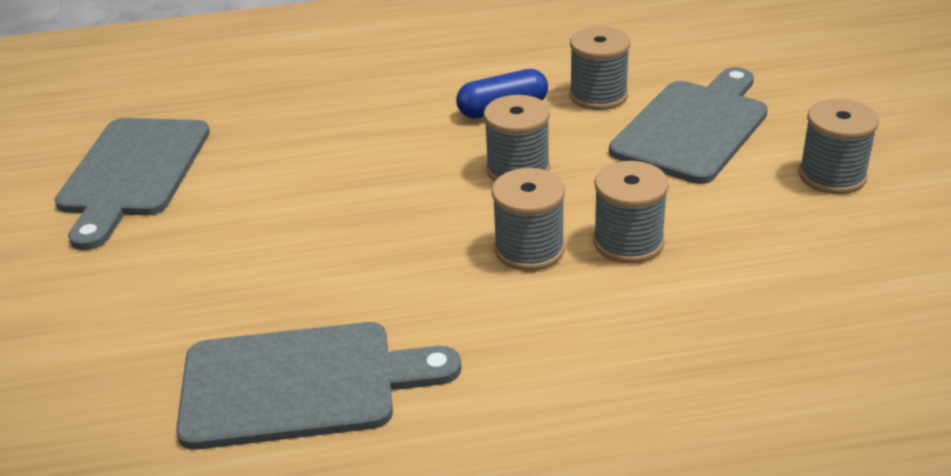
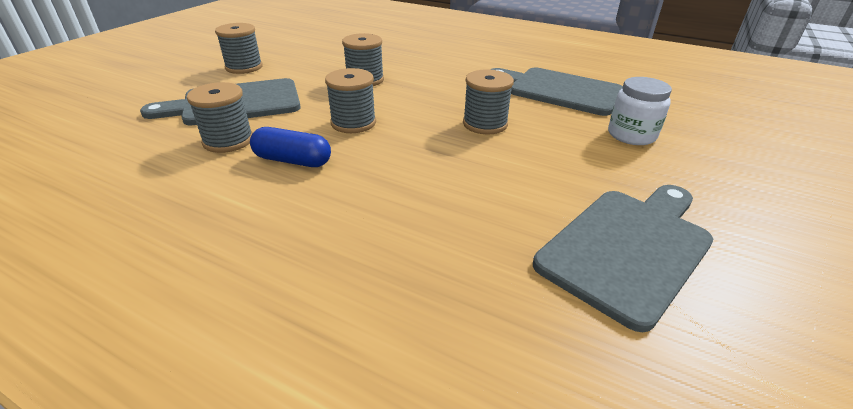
camera: 145 degrees left, 0 degrees up
grey spool [492,168,565,271] -> grey spool moved to [463,69,514,134]
none -> white jar [608,77,672,145]

